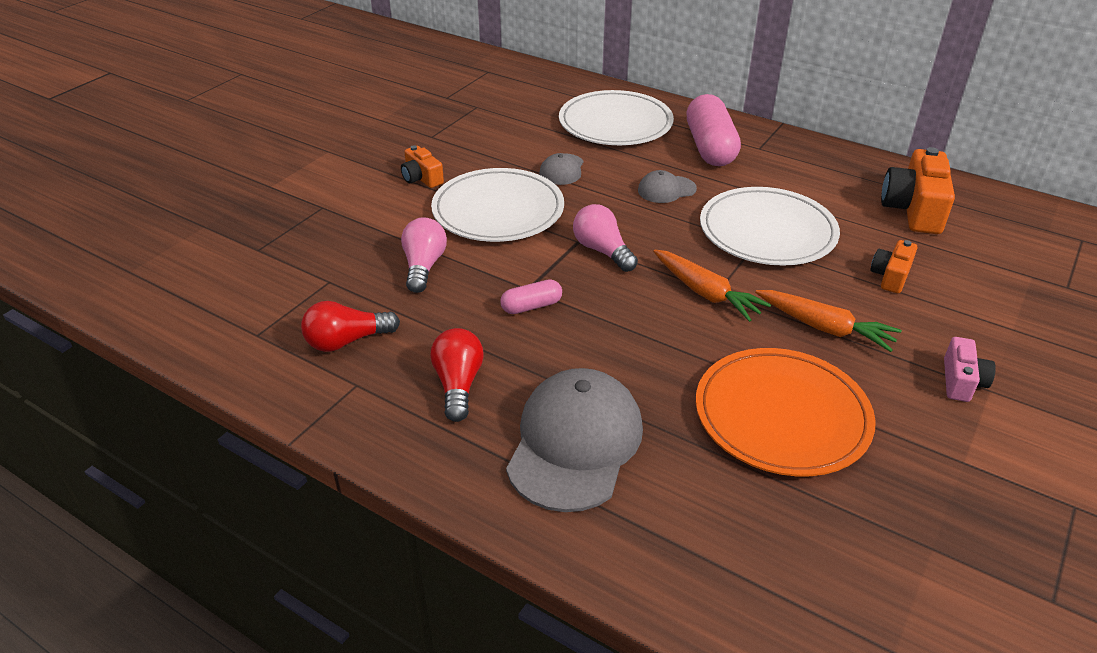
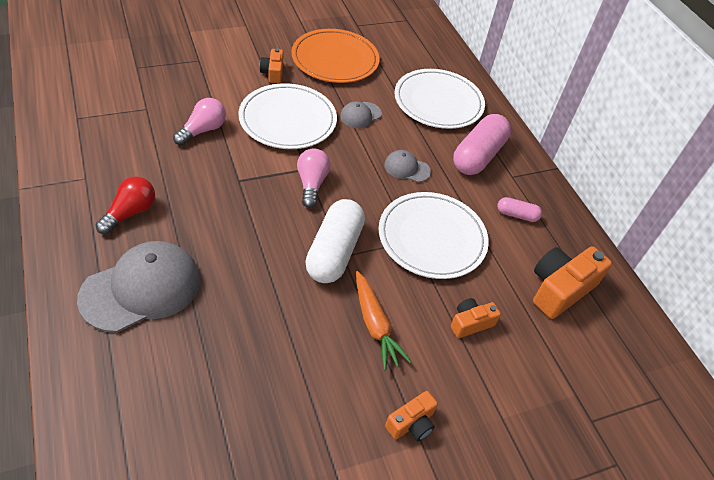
camera: 30 degrees right, 10 degrees up
red light bulb [301,301,400,352] -> none
pink capsule [500,279,562,314] -> pink capsule moved to [497,197,542,222]
orange carrot [653,250,771,322] -> white capsule [305,199,365,283]
orange plate [696,348,876,476] -> orange plate moved to [291,29,379,83]
pink camera [944,337,996,402] -> orange camera [385,391,438,441]

